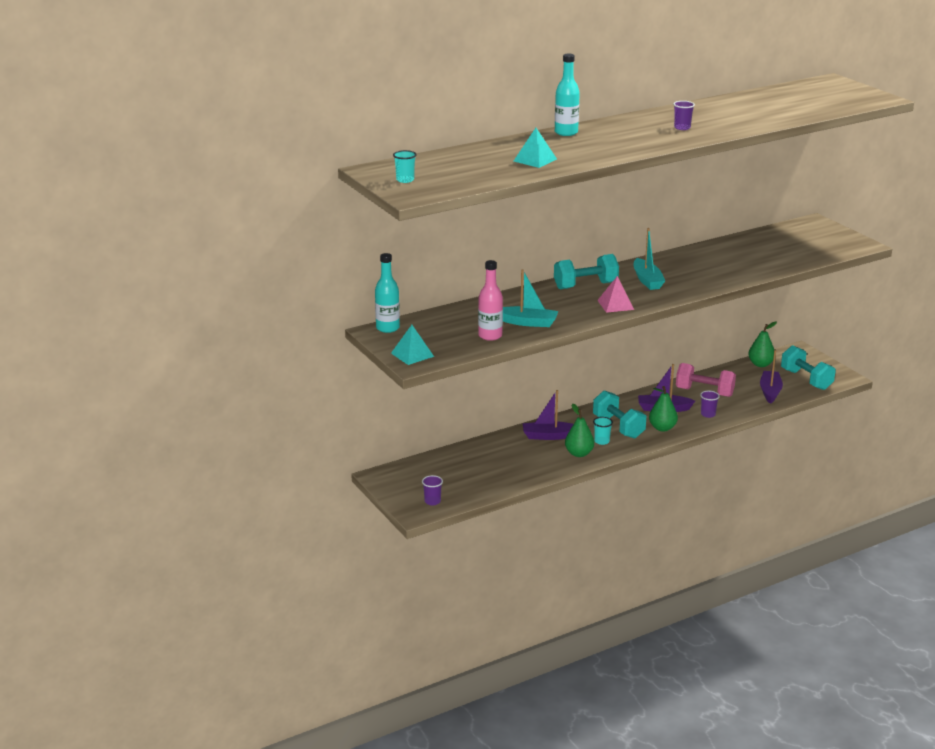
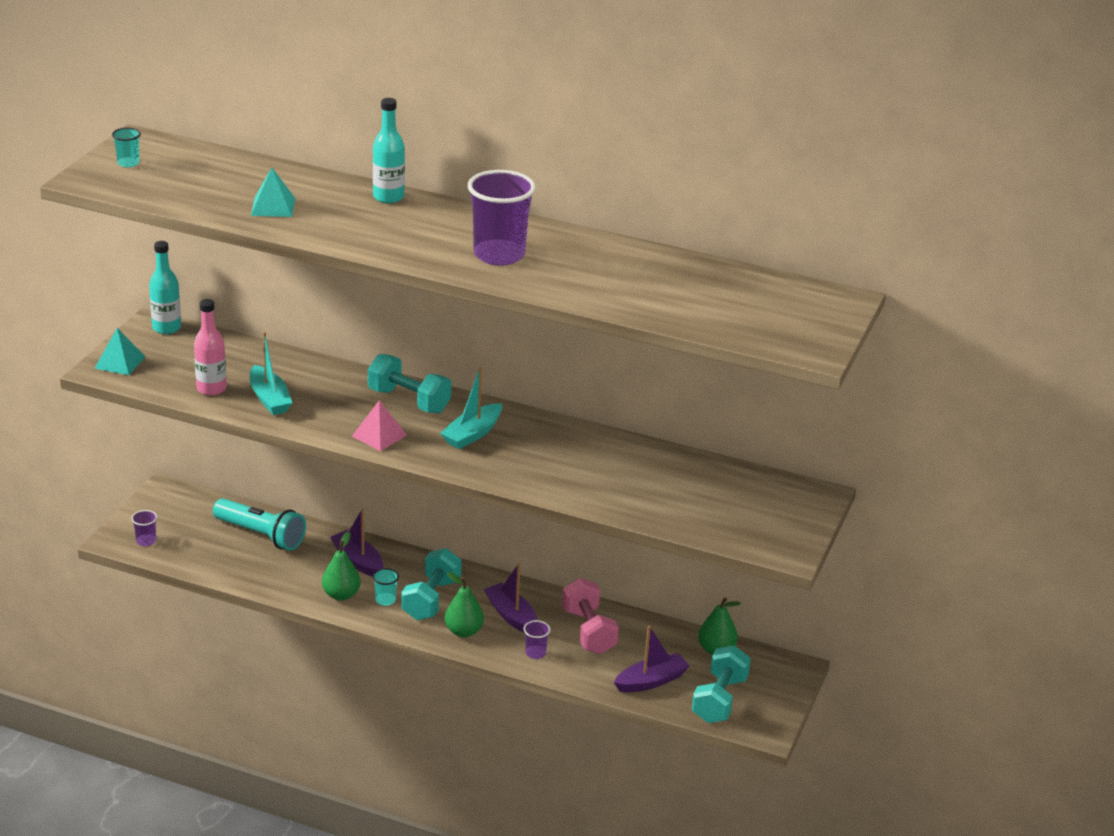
camera: 50 degrees right, 5 degrees up
purple cup [673,101,695,130] -> purple cup [468,170,536,266], size x2.24
none -> turquoise flashlight [213,498,306,550]

